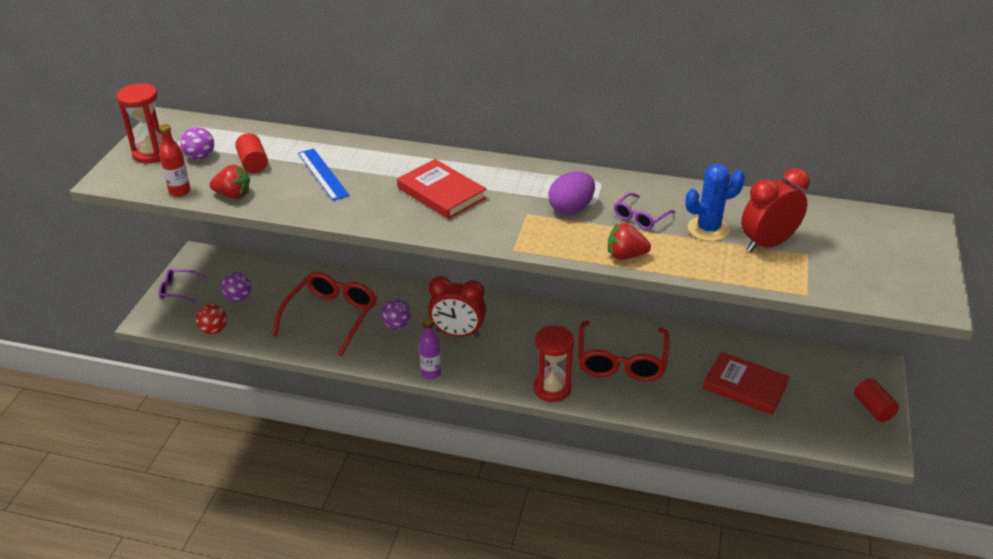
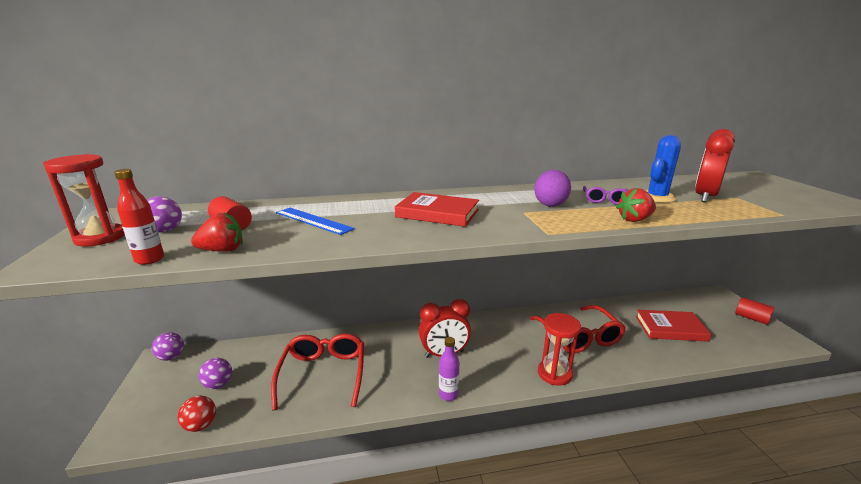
camera: 25 degrees left, 15 degrees down
purple glasses [159,269,207,303] -> none
purple ball [381,299,411,329] -> purple ball moved to [152,332,184,361]

